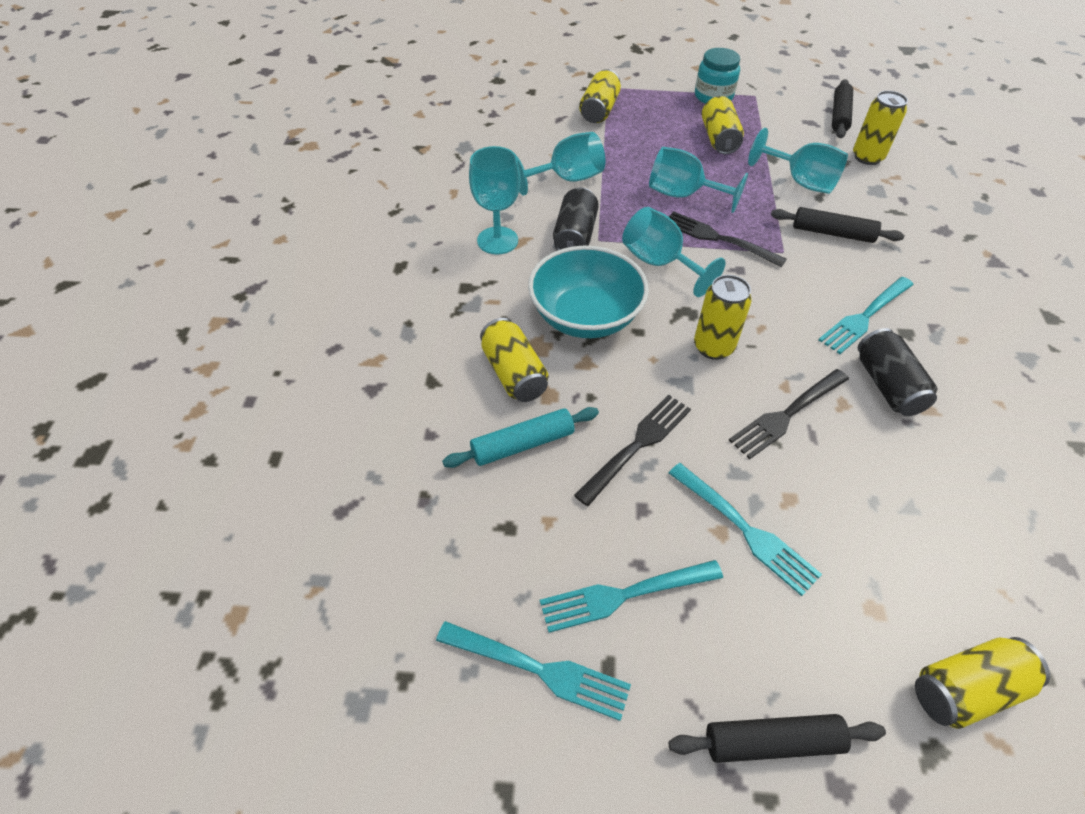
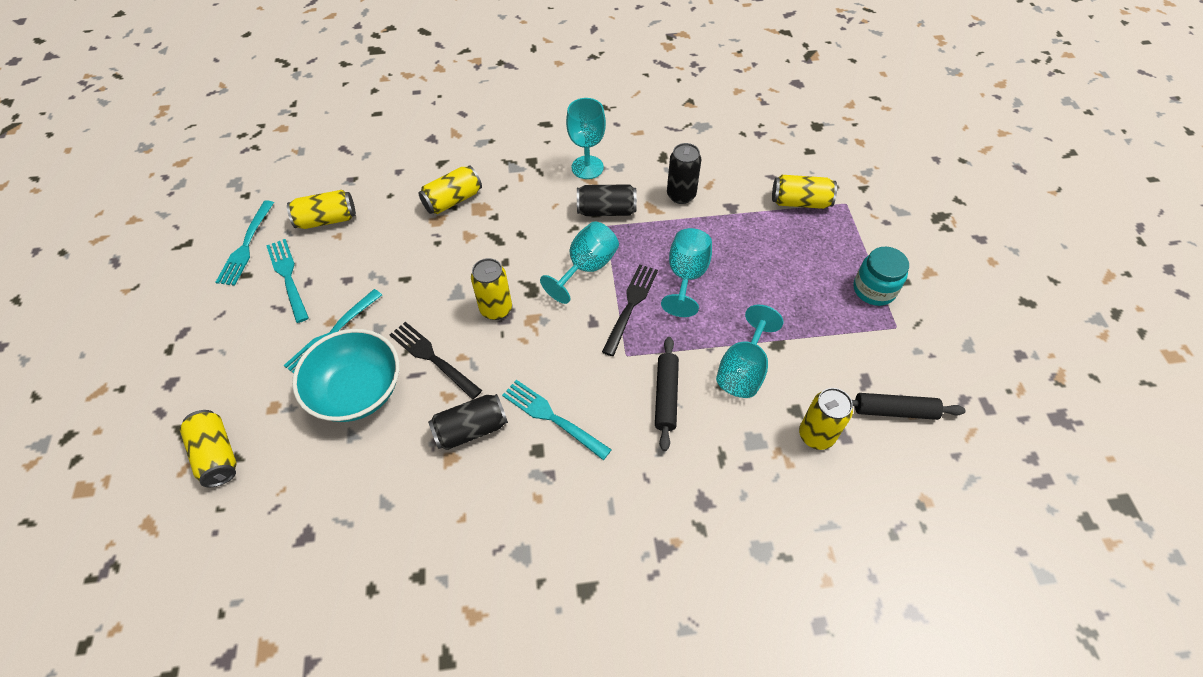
camera: 80 degrees right, 5 degrees up
turquoise rolling pin [442,407,599,468] -> none
turquoise goblet [517,132,605,196] -> black can [667,143,701,204]
turquoise bowl [528,246,649,338] -> turquoise bowl moved to [292,329,399,422]
black fork [574,394,691,506] -> none
black rolling pin [669,714,886,763] -> none
yellow can [702,96,744,154] -> yellow can moved to [287,190,356,229]

